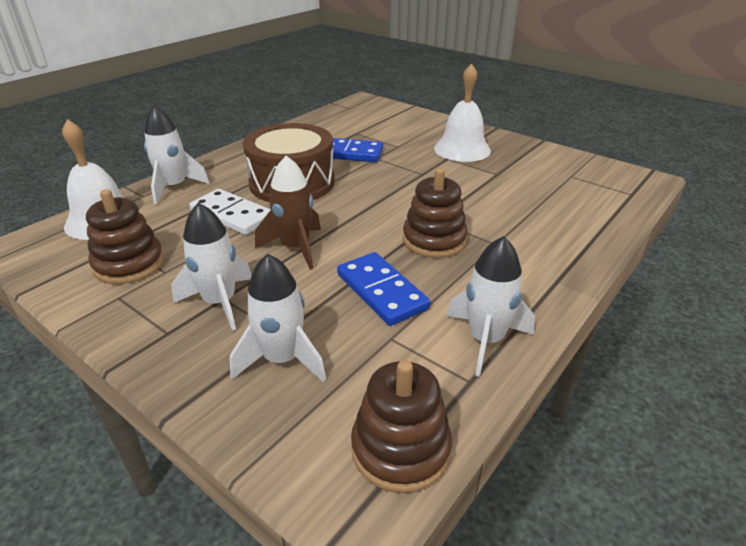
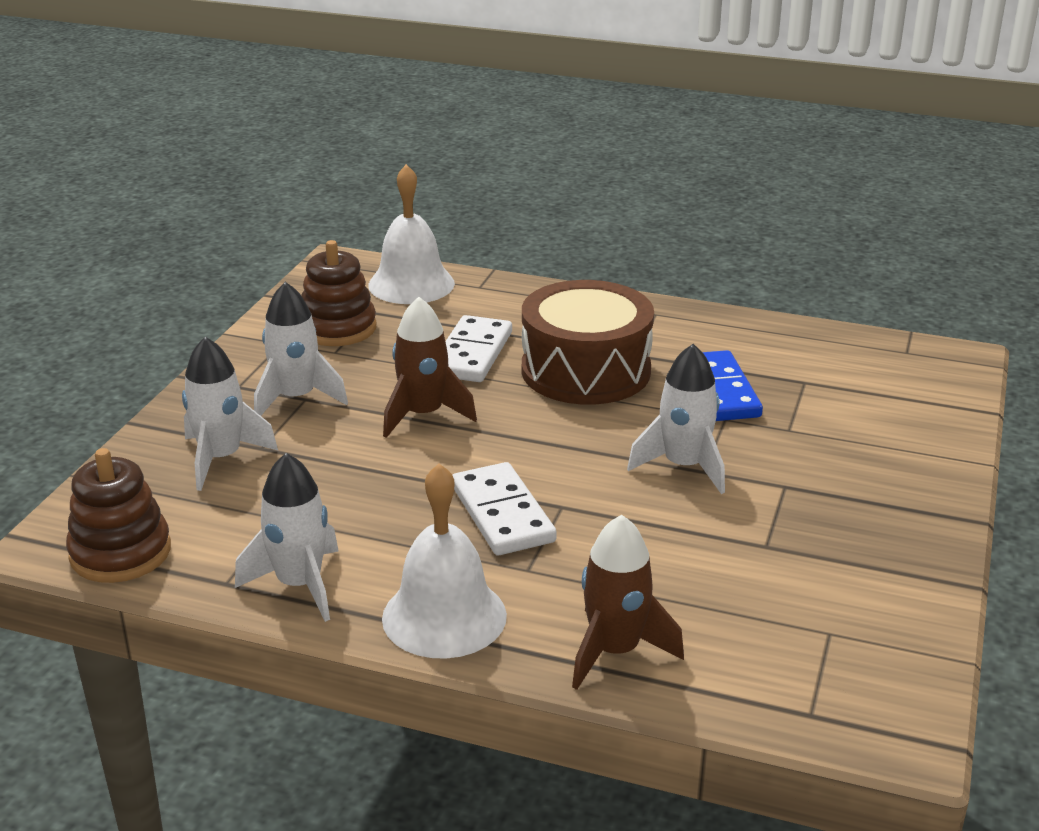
camera: 70 degrees right, 5 degrees down
white rocket [144,105,210,204] -> white rocket moved to [627,344,725,494]
blue domino [337,252,430,326] -> none
brown stacking toy [403,168,468,258] -> white domino [452,462,557,555]
white bell [434,63,491,162] -> white bell moved to [382,464,507,659]
none -> brown rocket [572,515,684,690]

